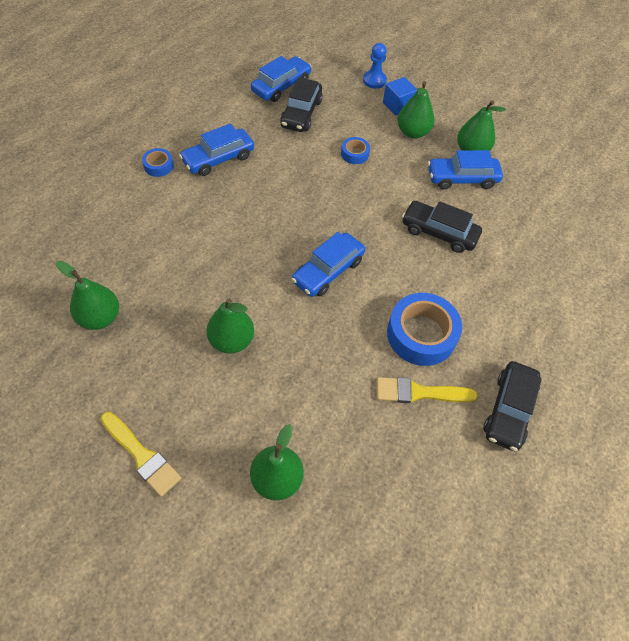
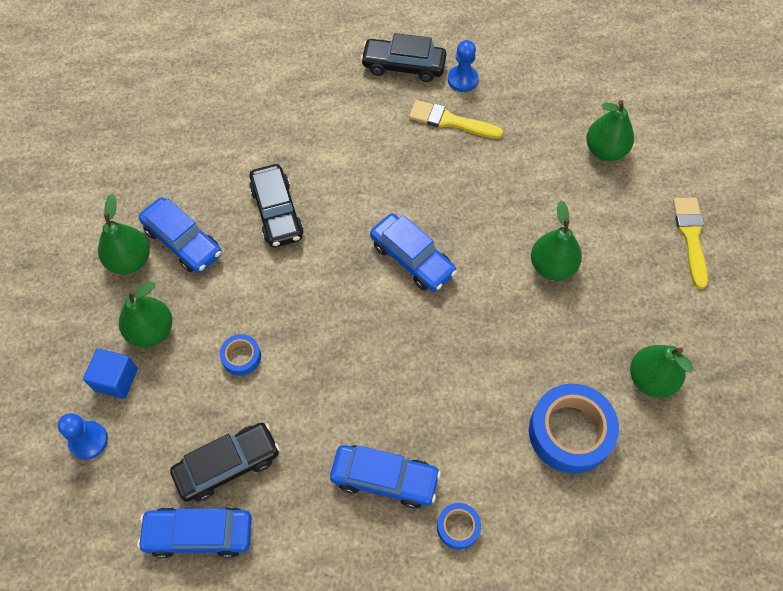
camera: 130 degrees left, 5 degrees up
blue car [291,232,365,297] -> blue car turned 45 degrees clockwise [370,213,457,292]
yellow brush [377,377,477,403] -> yellow brush turned 150 degrees clockwise [409,100,503,139]
blue tape [387,293,462,366] -> blue tape moved to [529,384,619,474]
black car [484,361,542,451] -> black car turned 150 degrees counterclockwise [360,33,446,82]
none -> blue pawn [448,40,479,92]

